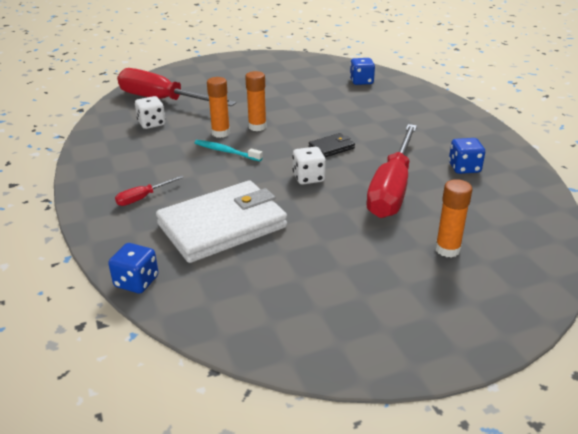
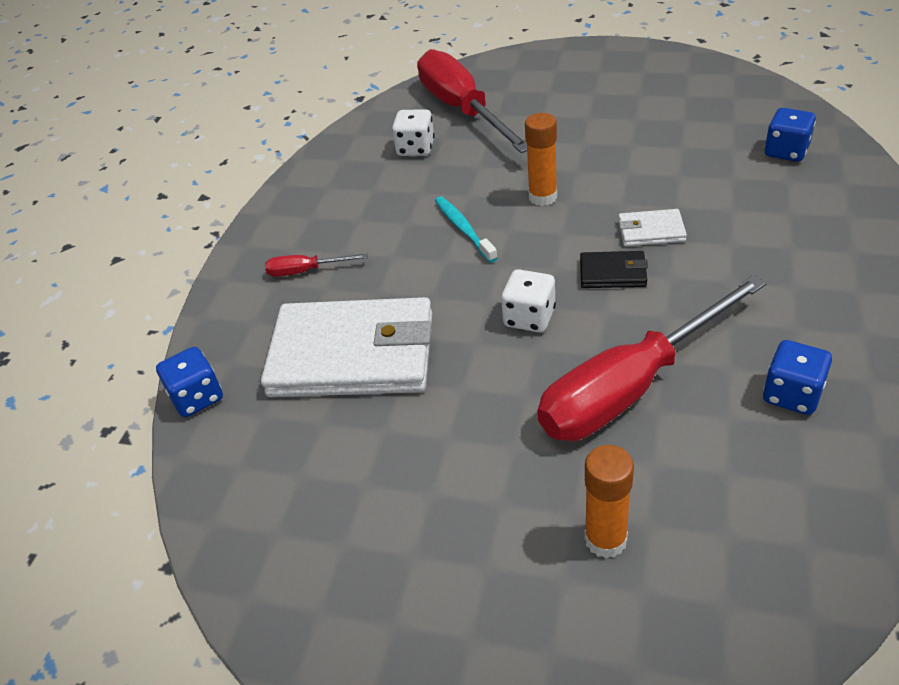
camera: 40 degrees right, 10 degrees up
orange glue stick [207,77,230,138] -> none
none -> white wallet [618,209,687,246]

